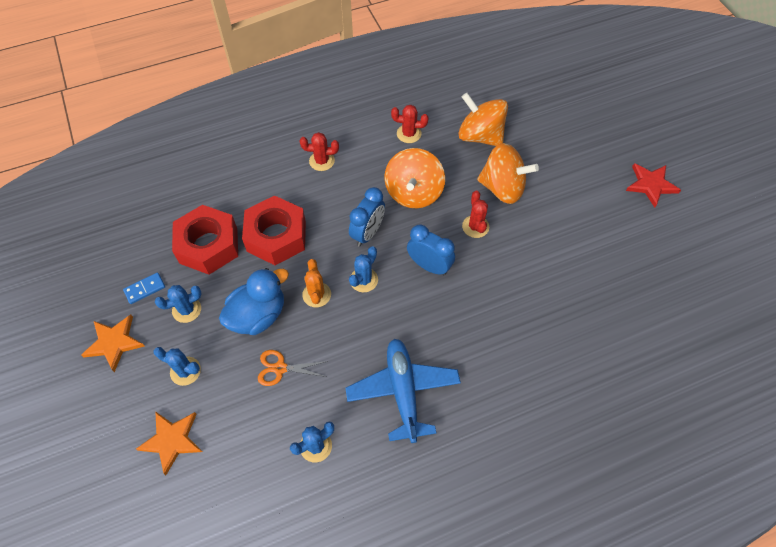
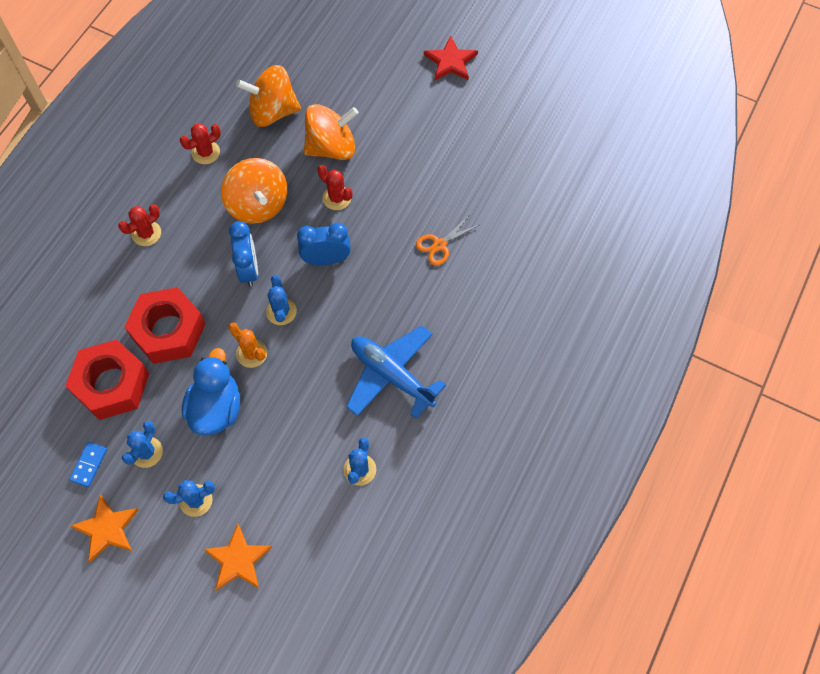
camera: 40 degrees left, 5 degrees up
orange scissors [258,350,328,386] -> orange scissors moved to [416,214,479,265]

